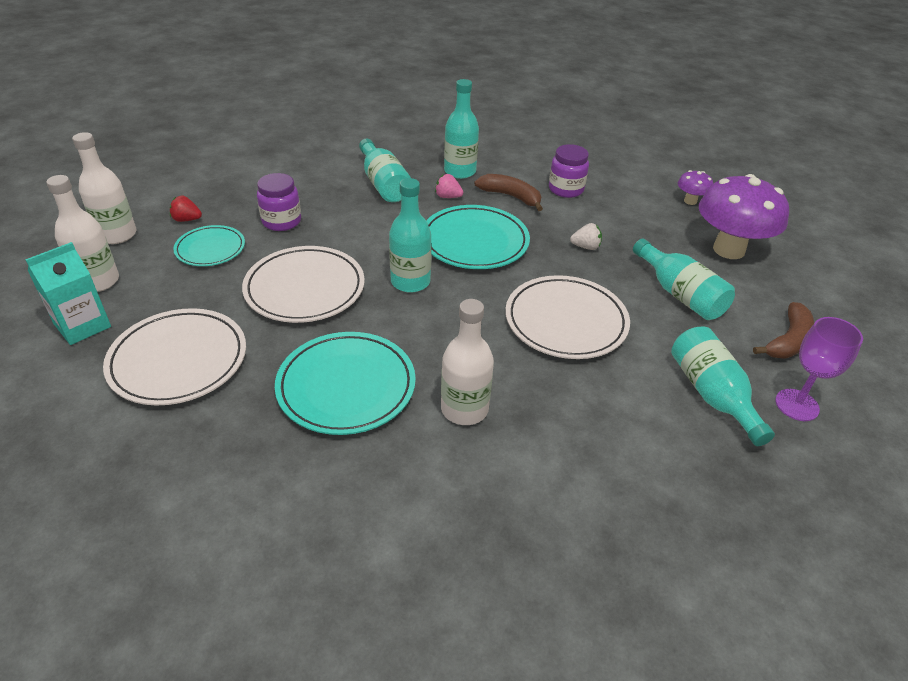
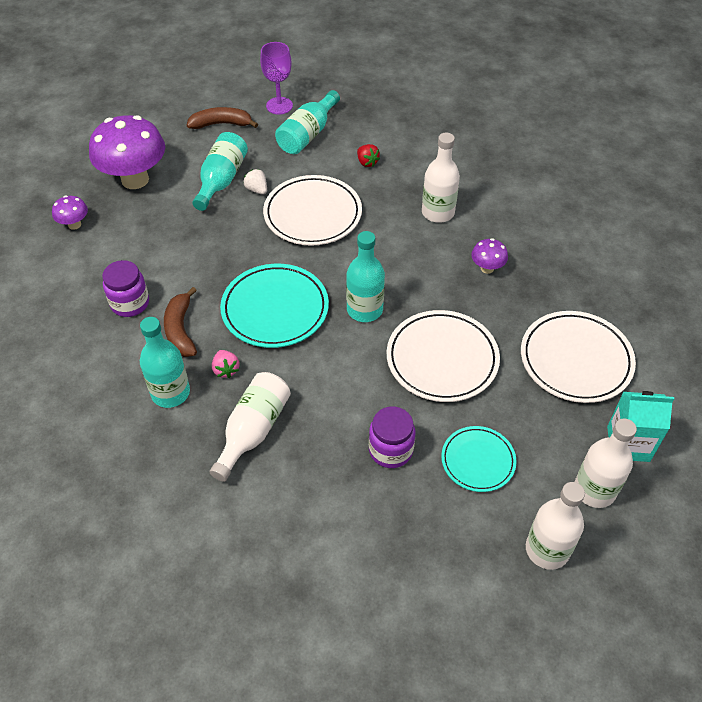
camera: 130 degrees left, 10 degrees up
red strawberry [170,196,202,222] -> red strawberry moved to [357,144,380,167]
turquoise plate [275,332,416,435] -> purple mushroom [471,238,508,274]
turquoise bottle [359,138,411,202] -> white bottle [210,372,291,482]
white strawberry [570,223,602,250] -> white strawberry moved to [243,169,267,195]

